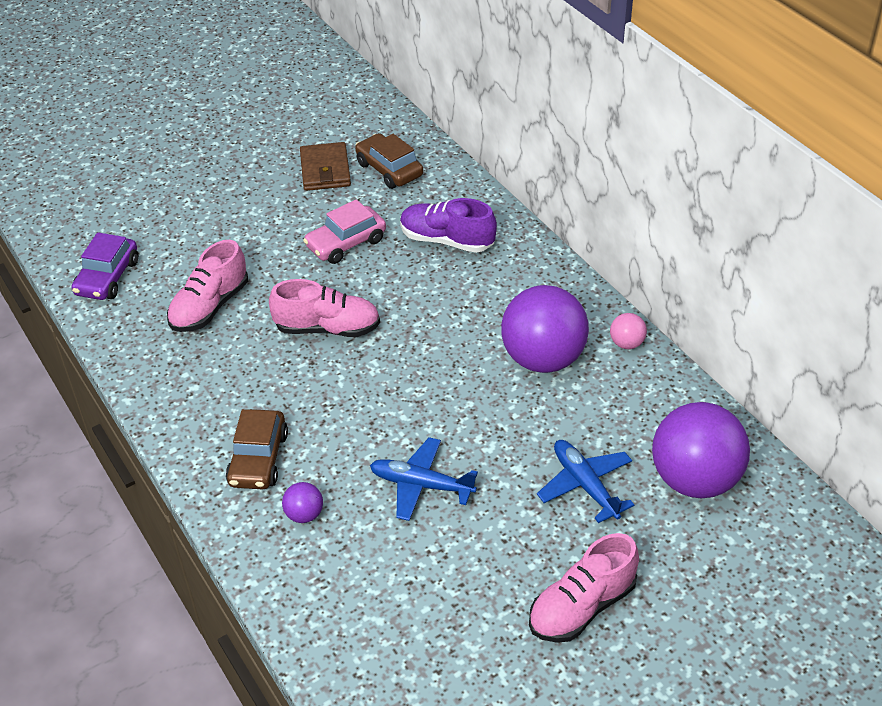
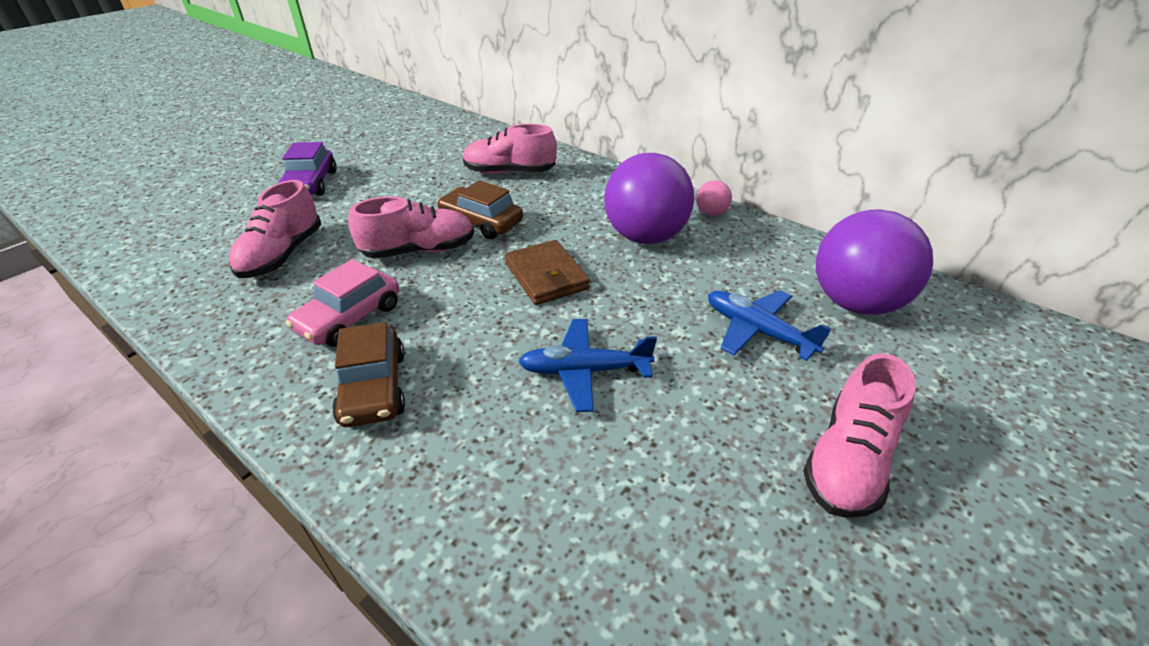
camera: 20 degrees left, 5 degrees down
purple car [72,232,138,300] -> purple car moved to [278,142,337,195]
purple ball [282,482,323,523] -> none
brown wallet [300,142,351,191] -> brown wallet moved to [505,240,590,305]
pink car [303,199,386,264] -> pink car moved to [286,259,399,347]
brown car [355,133,423,189] -> brown car moved to [437,180,523,239]
purple shoe [400,198,497,253] -> pink shoe [463,124,557,174]

